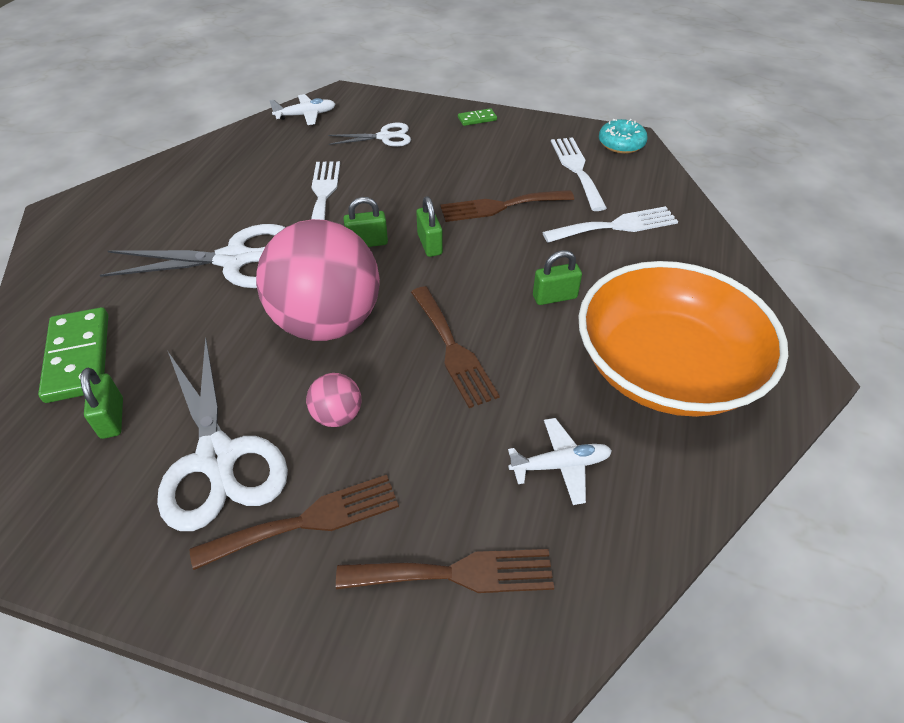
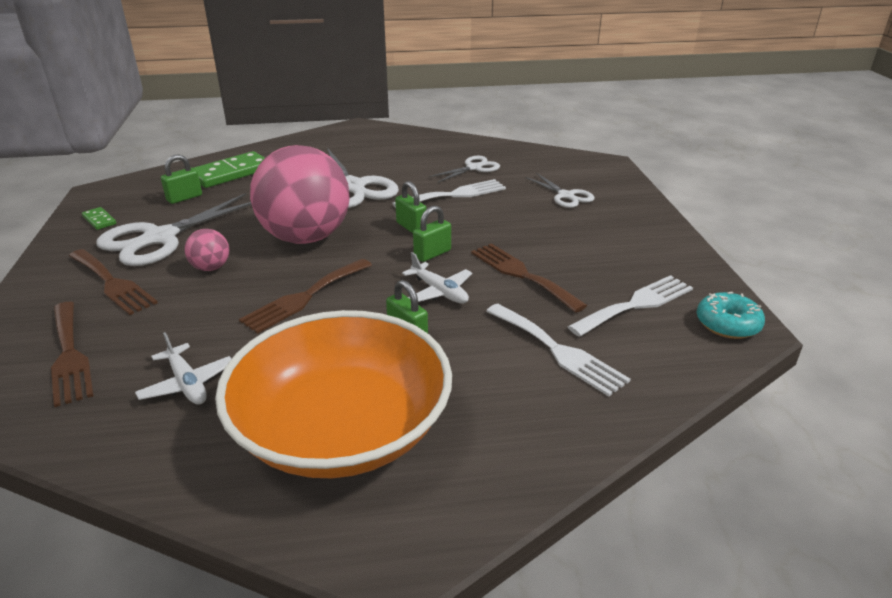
camera: 65 degrees right, 15 degrees down
white plane [269,94,335,125] -> white plane moved to [402,252,472,304]
green domino [458,108,497,126] -> green domino moved to [82,207,116,230]
none -> white scissors [429,156,500,183]

